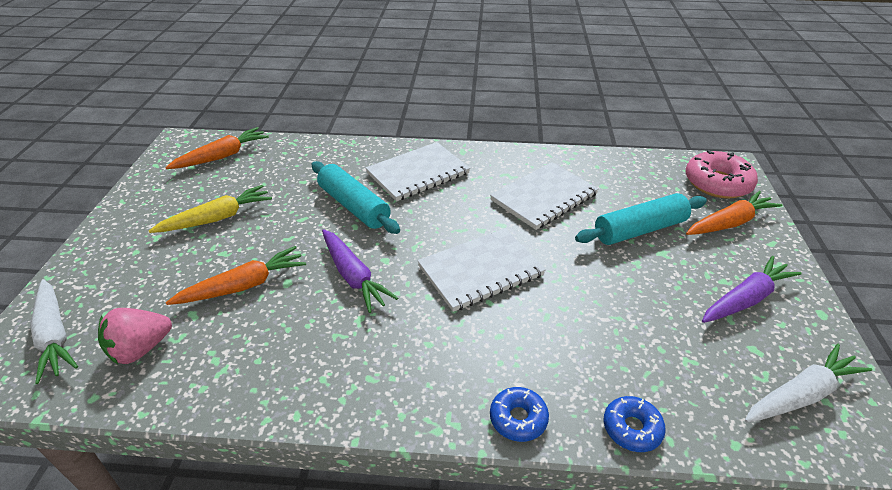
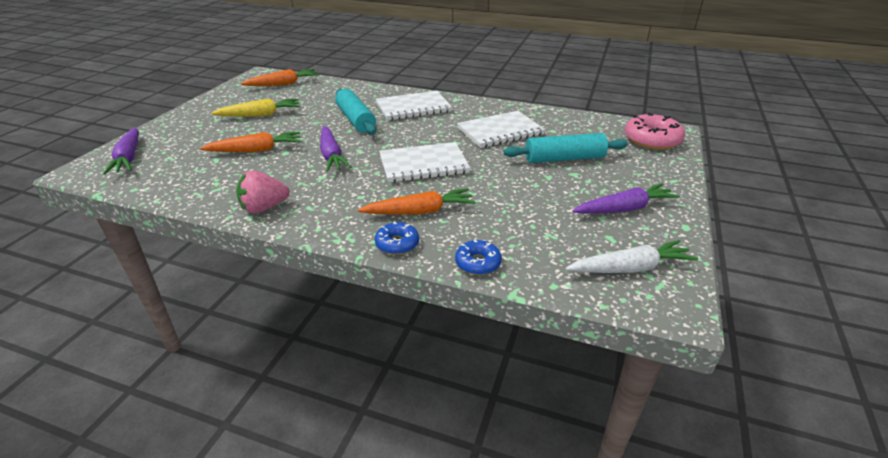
camera: 15 degrees right, 5 degrees down
white carrot [30,279,78,384] -> purple carrot [103,127,139,174]
pink strawberry [98,308,172,364] -> pink strawberry moved to [236,171,290,213]
orange carrot [686,191,782,235] -> orange carrot moved to [358,188,476,214]

